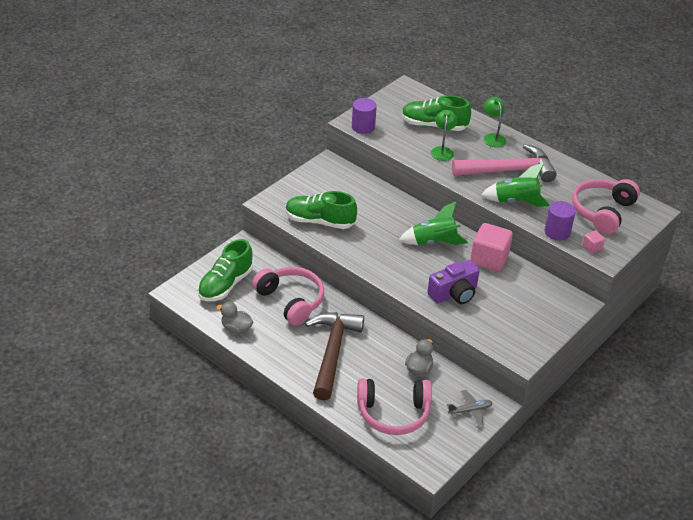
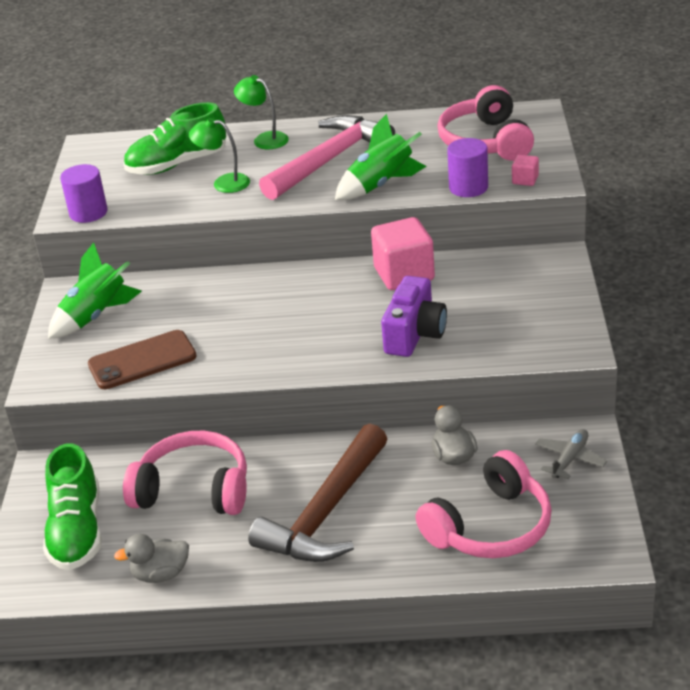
camera: 35 degrees left, 5 degrees down
green shoe [286,191,357,229] -> brown phone [88,330,197,389]
brown hammer [305,312,364,400] -> brown hammer turned 120 degrees counterclockwise [248,424,387,562]
green rocket [399,201,468,245] -> green rocket moved to [48,242,142,339]
green lamp [431,110,457,161] -> green lamp turned 45 degrees counterclockwise [189,118,250,193]

